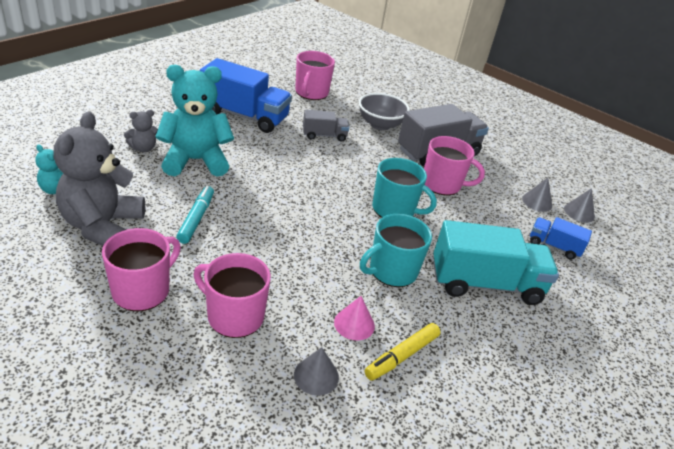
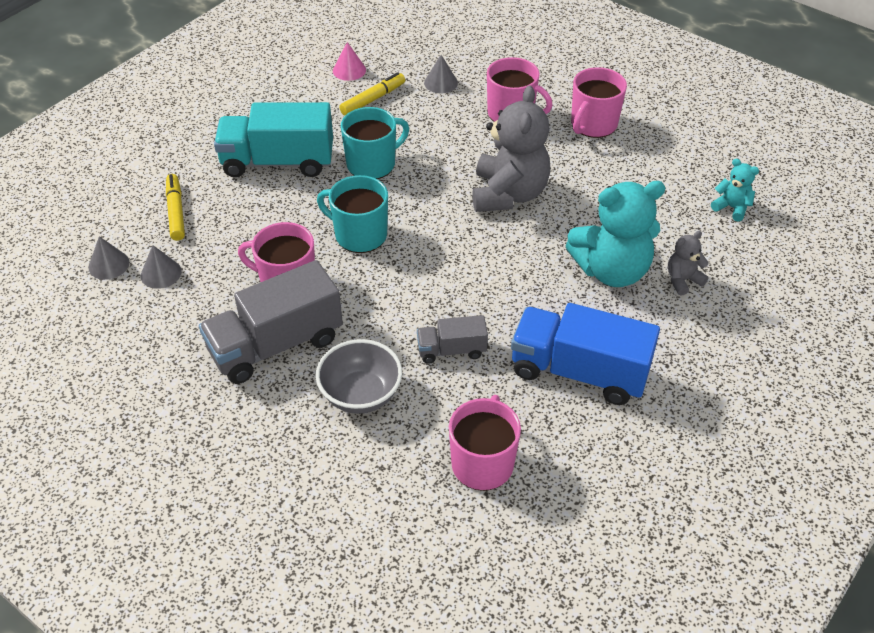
camera: 175 degrees left, 10 degrees up
grey teddy bear [54,112,145,246] -> grey teddy bear moved to [472,85,551,212]
turquoise marker [176,186,214,244] -> none
pink cone [334,296,375,340] -> pink cone moved to [333,42,366,81]
blue truck [530,217,592,259] -> yellow marker [166,174,185,241]

